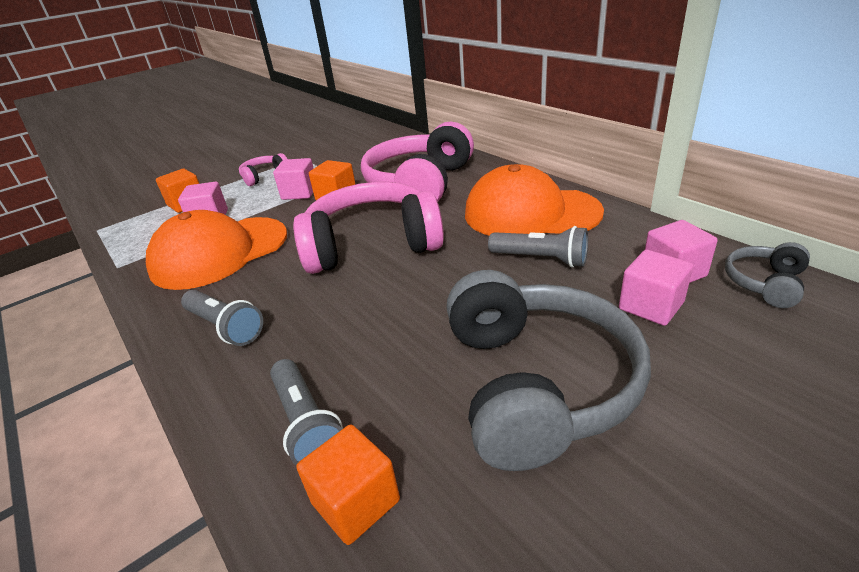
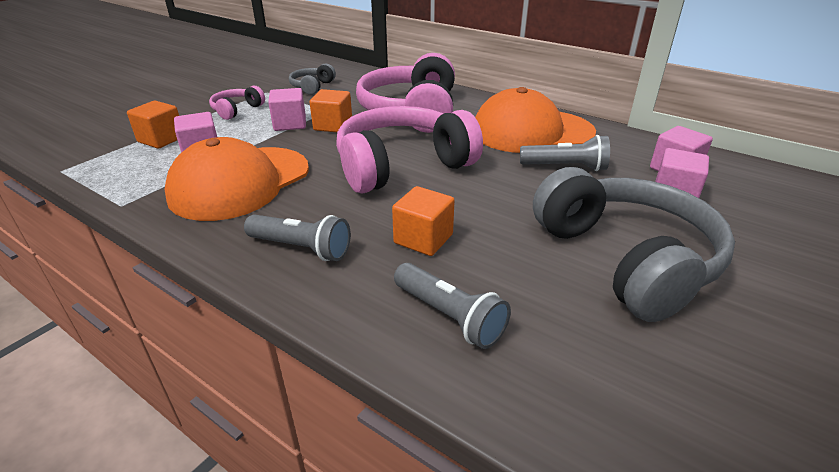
camera: 20 degrees left, 0 degrees up
orange cube [296,424,400,545] -> orange cube moved to [392,186,455,256]
grey headphones [725,242,810,308] -> grey headphones moved to [289,64,336,95]

